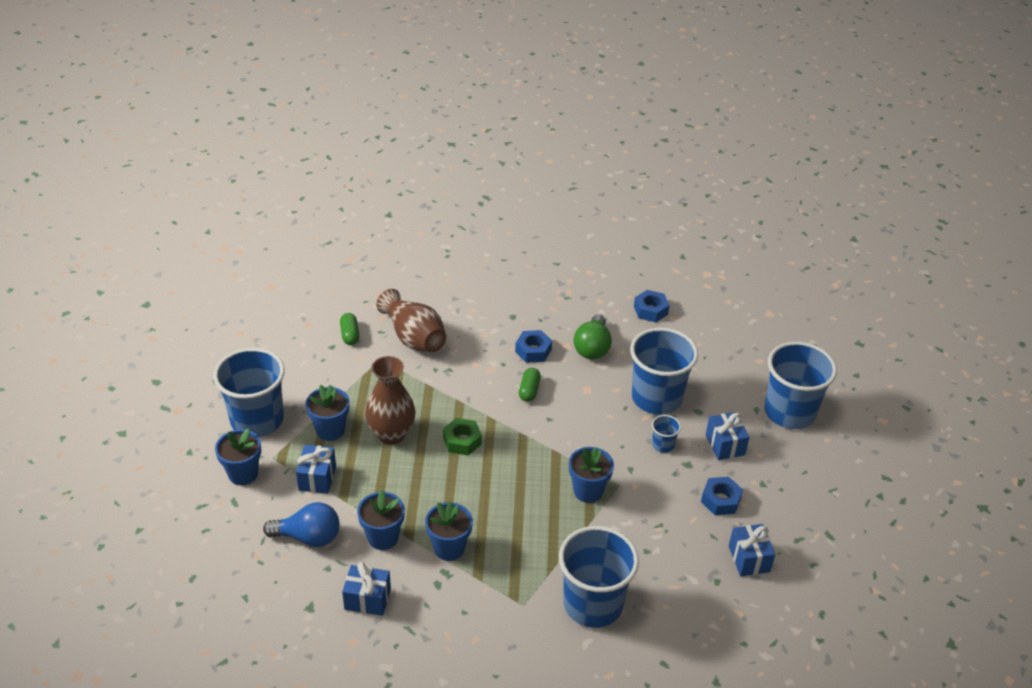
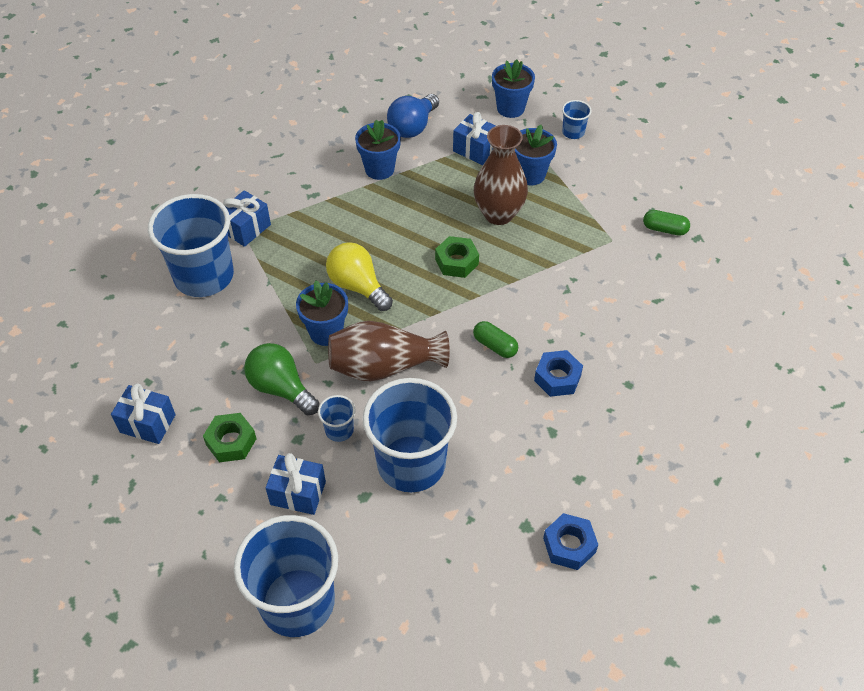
camera: 120 degrees right, 10 degrees up
blue cup [213,348,285,437] -> blue cup [562,100,592,139], size x0.42
blue gift [342,562,391,616] -> blue gift moved to [223,190,271,247]
brown vase [376,289,446,352] -> brown vase moved to [328,321,450,382]
blue flower pot [425,502,473,561] -> none
green light bulb [574,314,612,359] -> green light bulb moved to [244,343,319,415]
blue nut [701,477,743,515] -> green nut [203,413,256,462]
none -> yellow light bulb [326,242,393,311]

